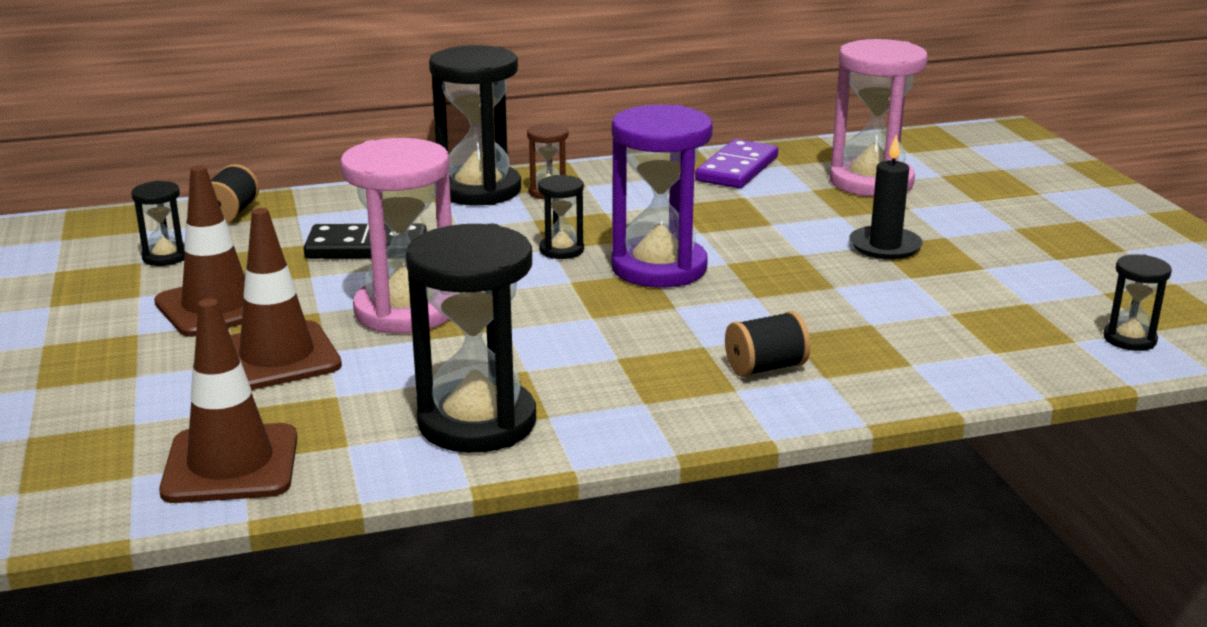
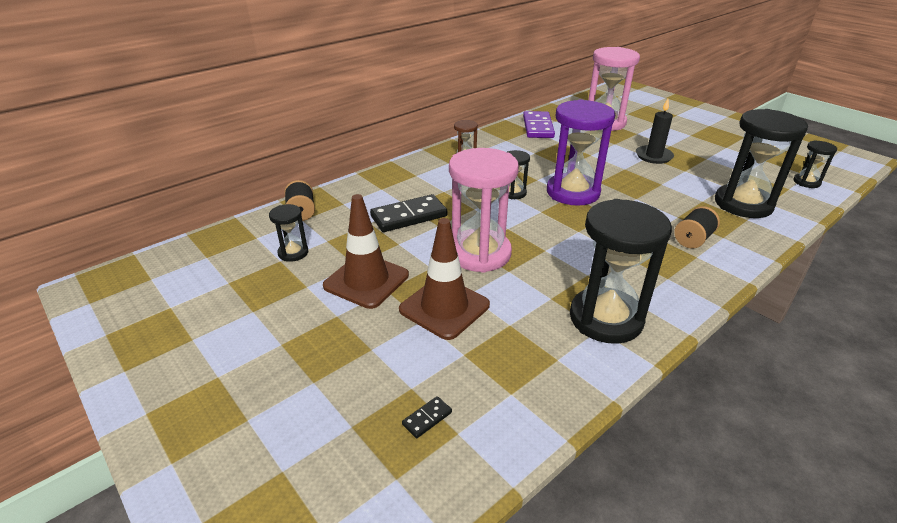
camera: 25 degrees left, 10 degrees up
brown traffic cone [159,298,297,503] -> none
black hourglass [429,45,521,205] -> black hourglass moved to [715,109,808,218]
none -> black domino [402,396,452,438]

